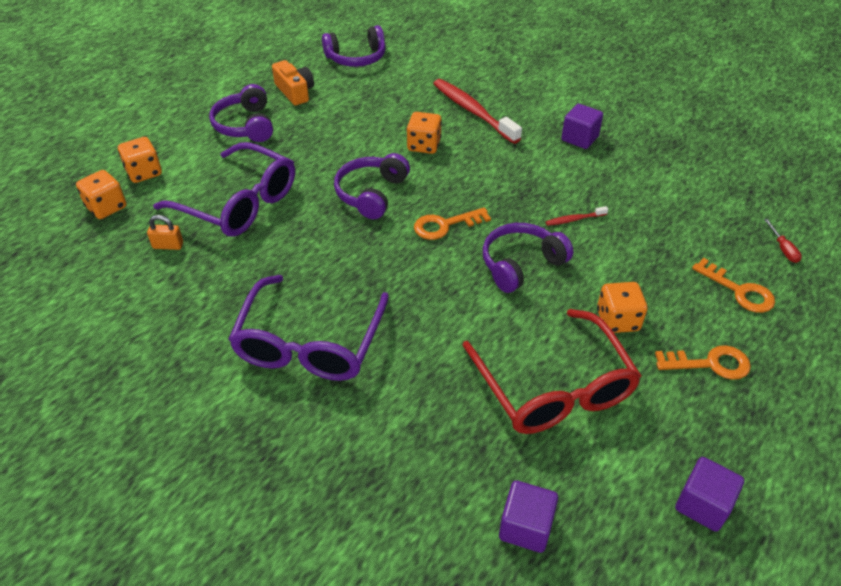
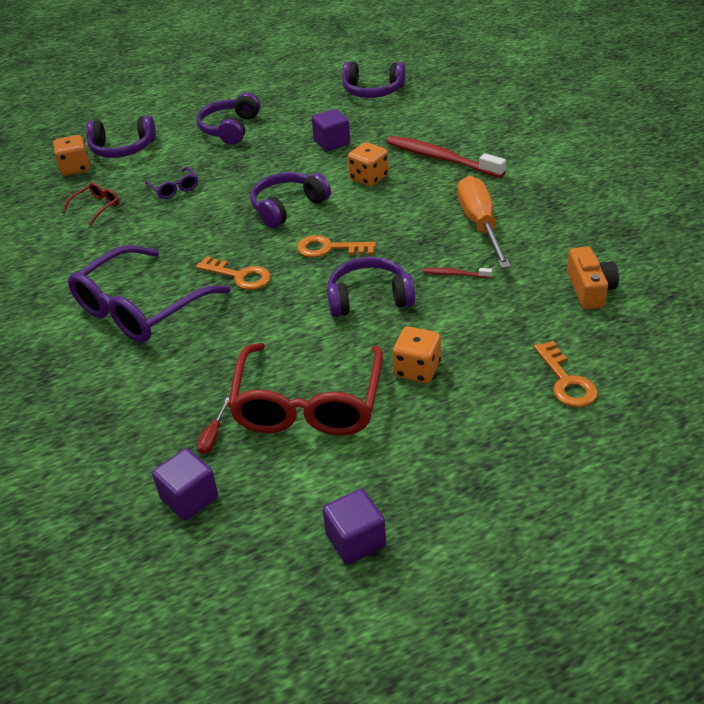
camera: 30 degrees right, 5 degrees down
orange dice [118,137,162,183] -> purple headphones [86,116,156,158]
orange padlock [147,215,183,250] -> red glasses [62,182,119,226]
purple glasses [153,142,295,237] -> purple glasses [145,167,198,199], size x0.43
orange camera [272,60,314,106] -> orange camera moved to [567,247,619,309]
red toothbrush [433,79,522,144] -> red toothbrush turned 45 degrees counterclockwise [386,136,506,178]
purple cube [561,104,603,149] -> purple cube moved to [312,109,350,151]
orange key [655,345,751,380] -> orange key moved to [196,256,271,290]
red screwdriver [764,219,802,263] -> red screwdriver moved to [197,398,229,454]
none -> orange screwdriver [457,176,511,268]

